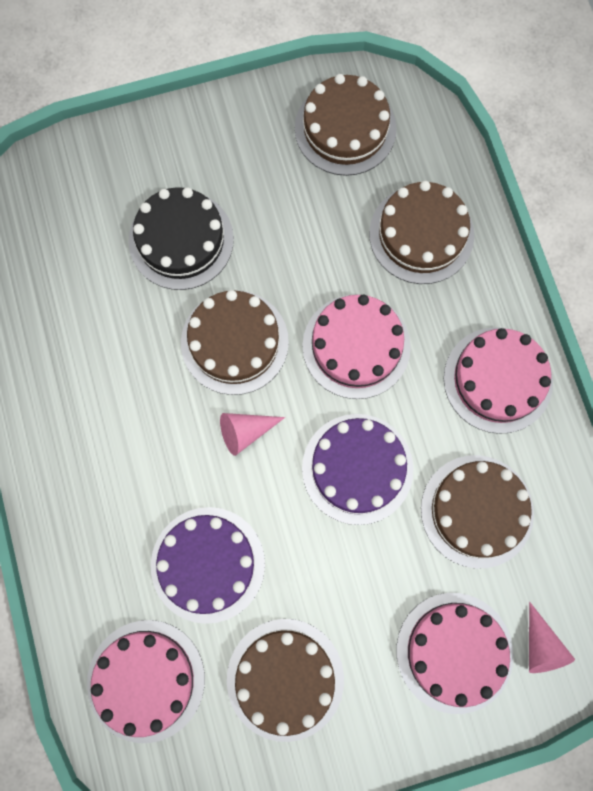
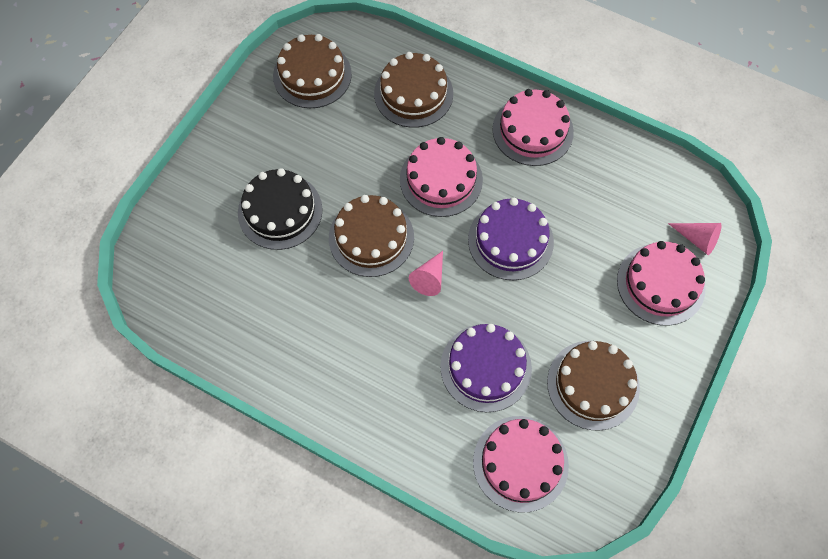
camera: 45 degrees left, 10 degrees down
brown cake [421,455,534,569] -> none

